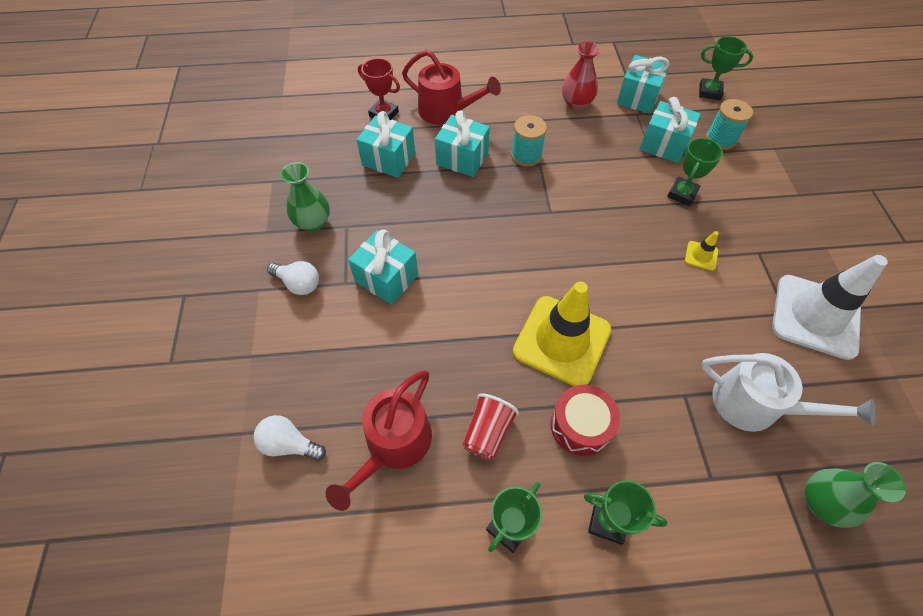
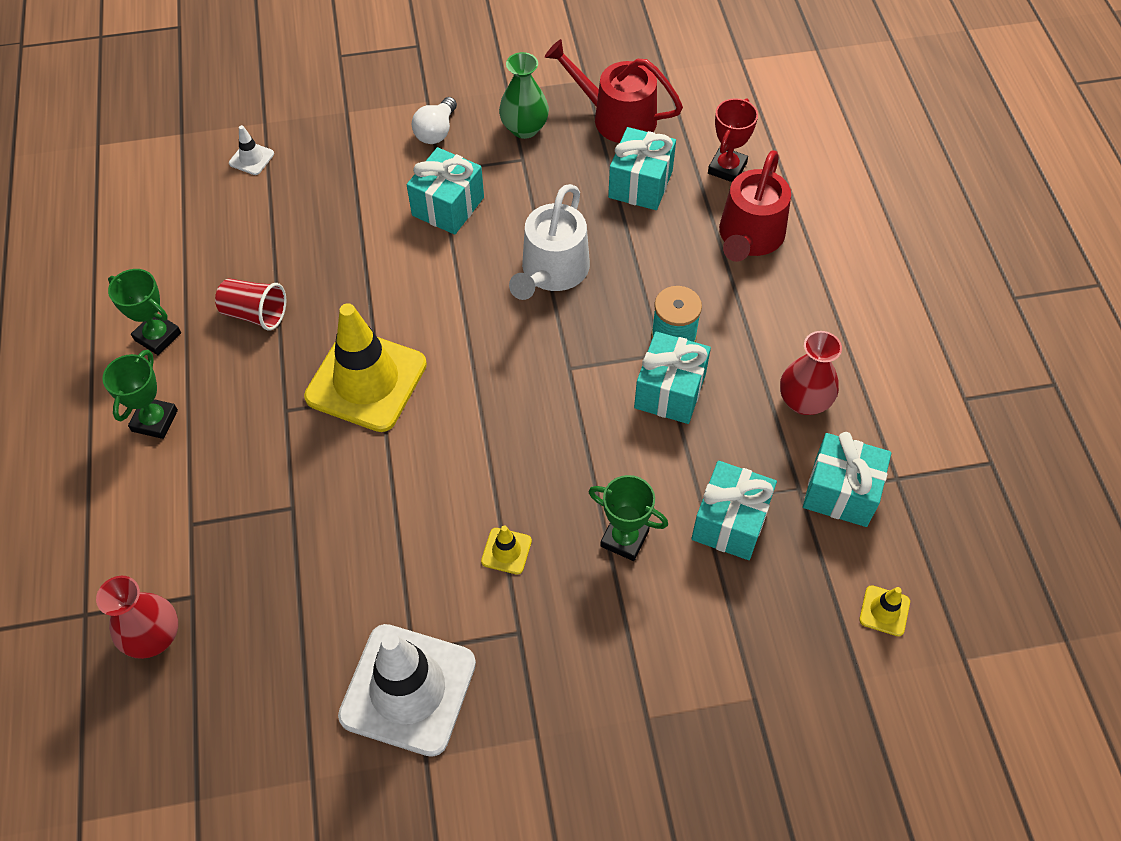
camera: 85 degrees right, 0 degrees up
white light bulb [254,415,326,461] -> white traffic cone [229,125,274,175]
red watering can [325,371,432,511] -> red watering can moved to [545,39,683,143]
turquoise gift [435,110,490,177] -> turquoise gift moved to [634,332,711,424]
red drum [551,385,620,456] -> none
green trophy [699,36,753,100] -> yellow traffic cone [859,585,910,636]
white watering can [701,353,875,432] -> white watering can moved to [509,184,590,300]
turquoise spool [706,99,753,150] -> none
green vase [805,462,906,528] -> red vase [96,576,178,659]

